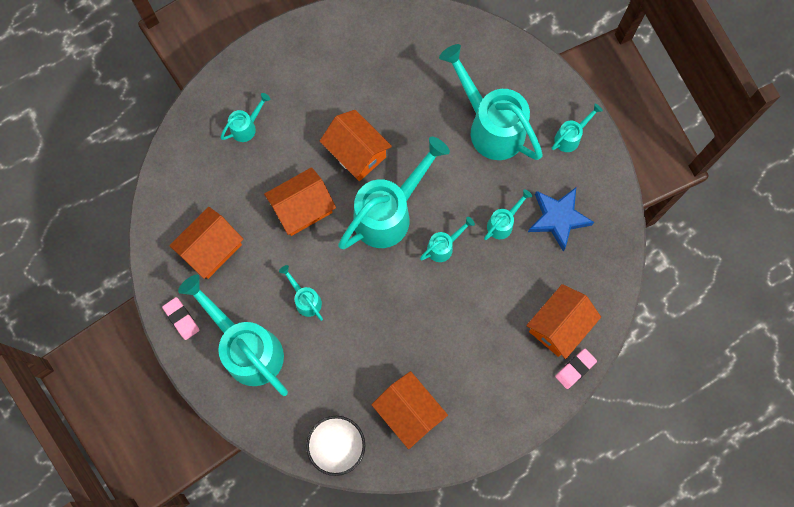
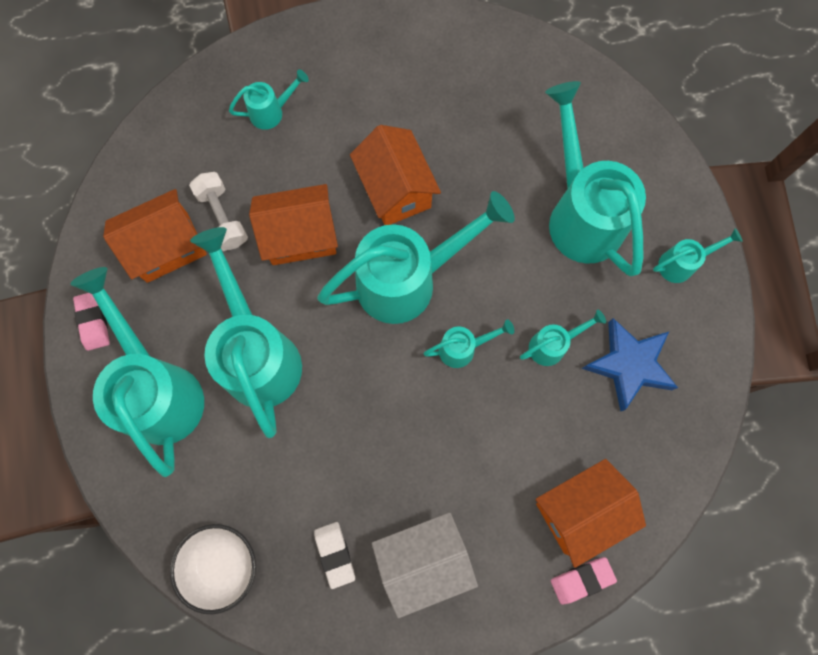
camera: 20 degrees right, 0 degrees up
turquoise watering can [279,265,323,321] -> turquoise watering can [190,227,302,438], size x2.20
orange house [371,371,448,449] -> white eraser [314,522,355,589]
none -> white dumbbell [189,172,248,251]
none -> white house [372,512,478,618]

